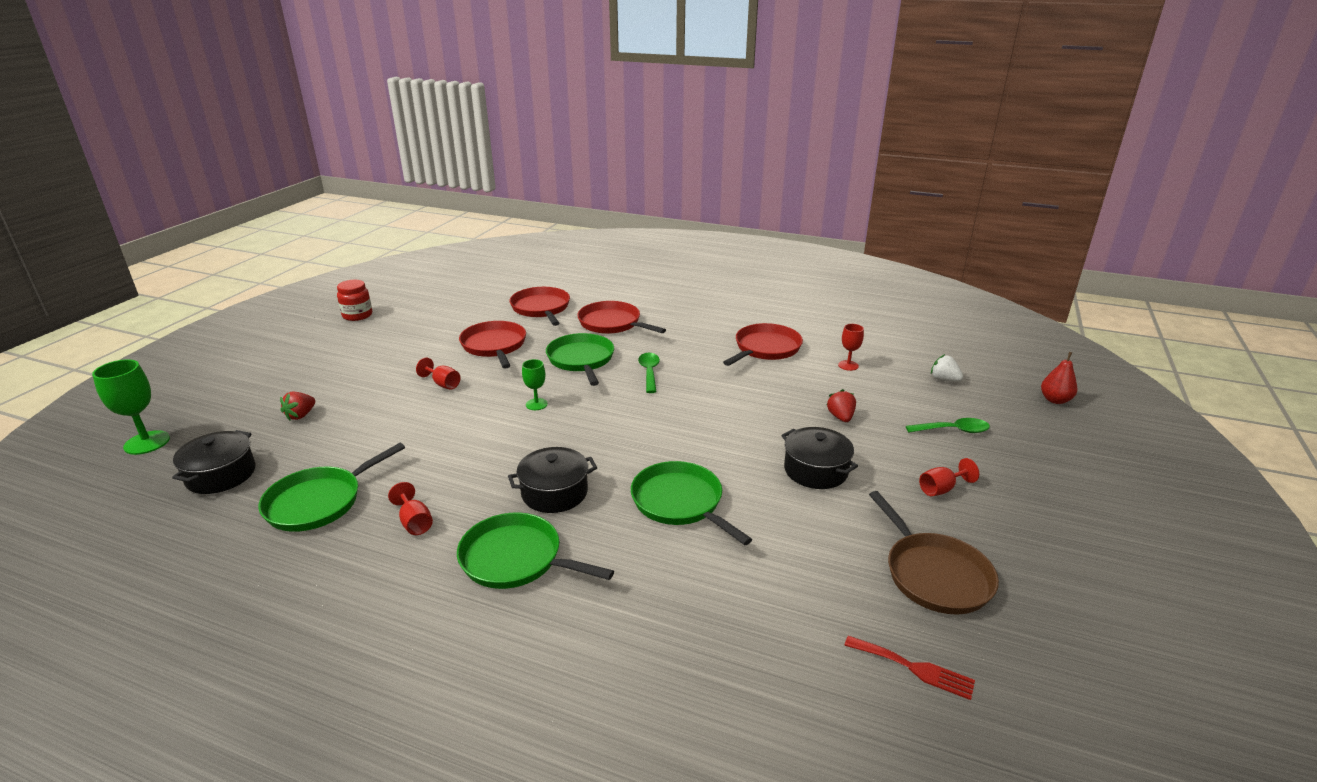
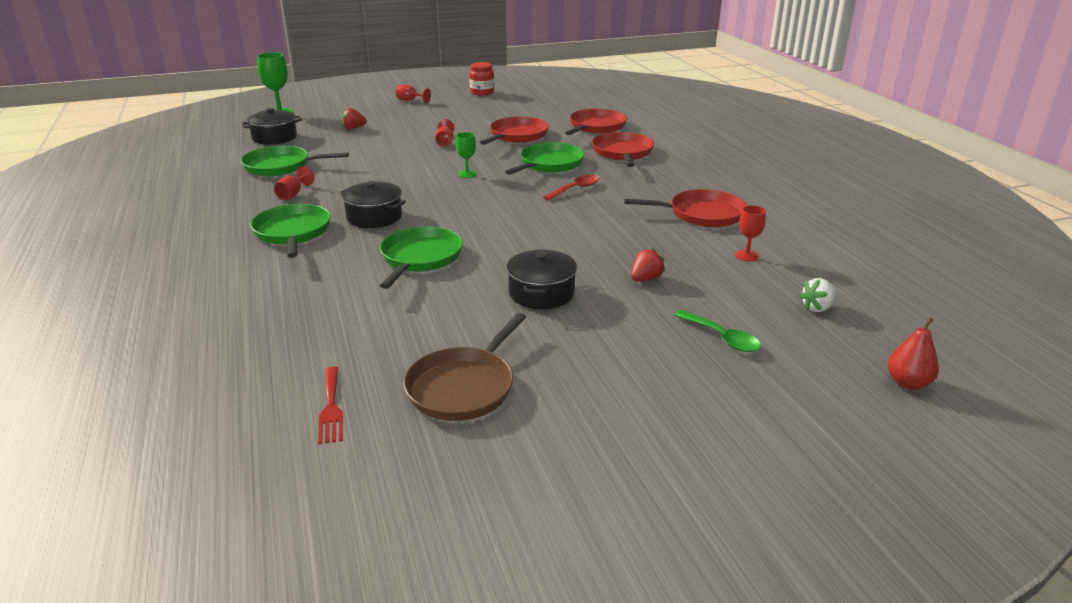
camera: 50 degrees right, 0 degrees up
green spoon [638,353,660,393] -> red spoon [543,175,599,200]
red goblet [919,458,979,496] -> red goblet moved to [396,85,431,104]
white strawberry [931,354,963,382] -> white strawberry turned 120 degrees counterclockwise [799,278,839,312]

